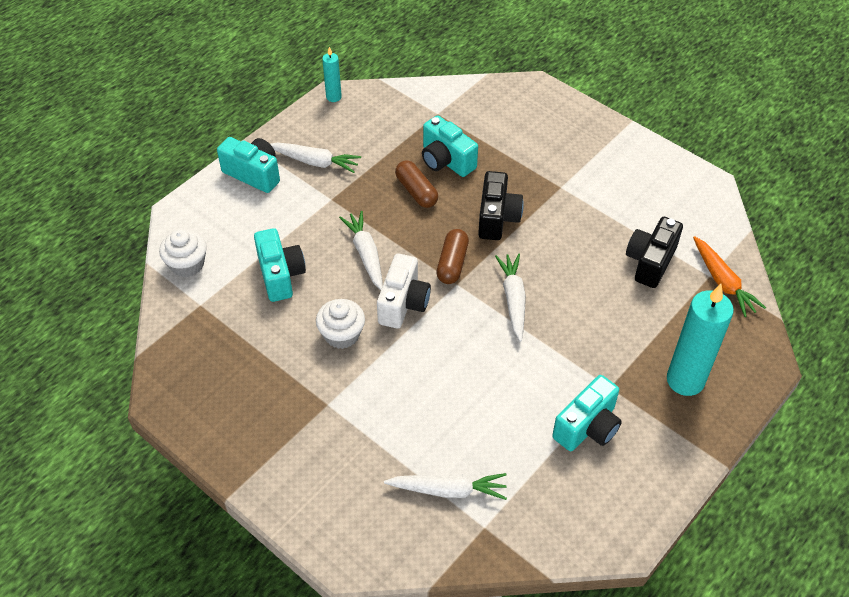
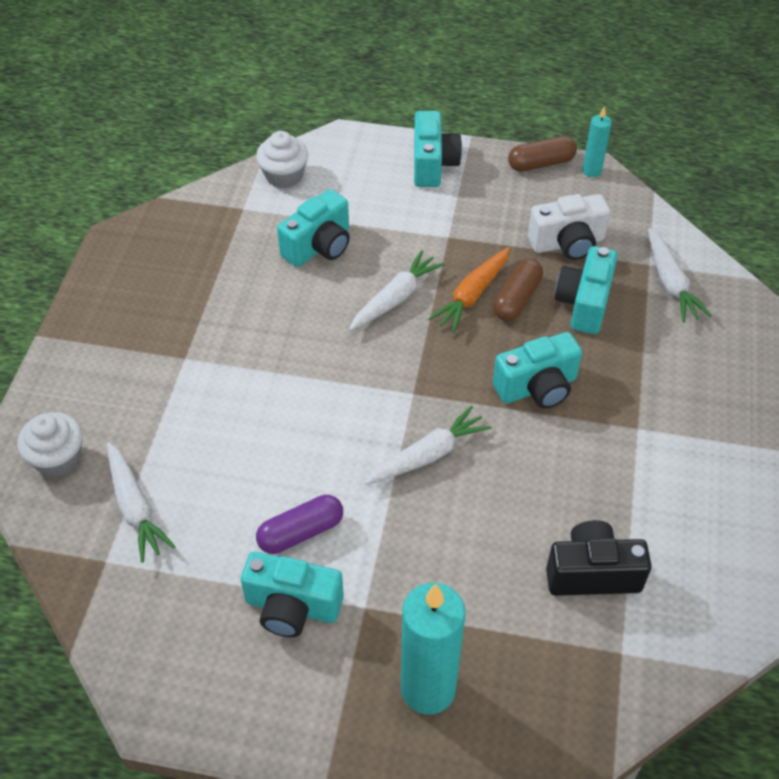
camera: 60 degrees right, 0 degrees up
white carrot [270,142,361,173] -> white carrot moved to [648,228,712,322]
white cupcake [316,299,365,349] -> white cupcake moved to [18,412,82,477]
white camera [377,253,431,329] -> white camera moved to [528,194,610,260]
brown capsule [436,229,469,284] -> brown capsule moved to [508,136,577,172]
black camera [478,171,524,240] -> turquoise camera [493,332,582,409]
orange carrot [693,236,766,317] -> orange carrot moved to [428,247,510,333]
none -> purple capsule [256,495,343,554]

